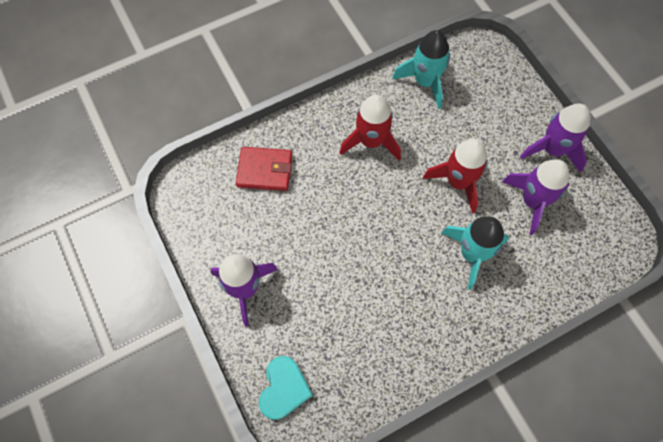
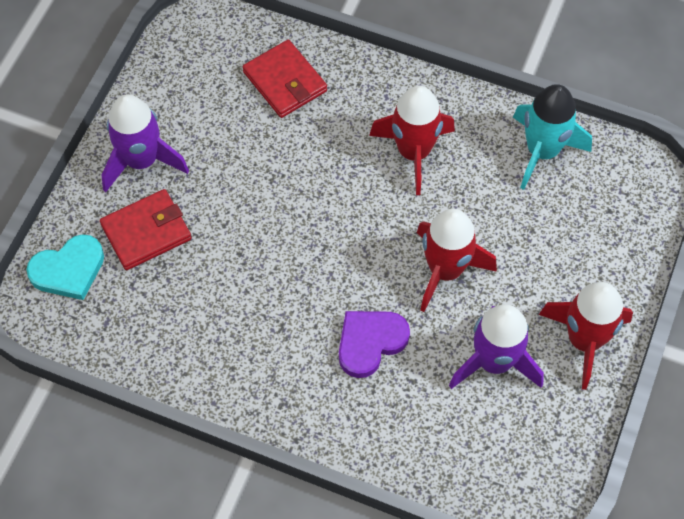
camera: 50 degrees right, 5 degrees down
turquoise rocket [442,216,509,290] -> purple heart [339,311,410,378]
purple rocket [520,103,590,173] -> red rocket [539,282,633,390]
none -> red wallet [100,189,192,270]

